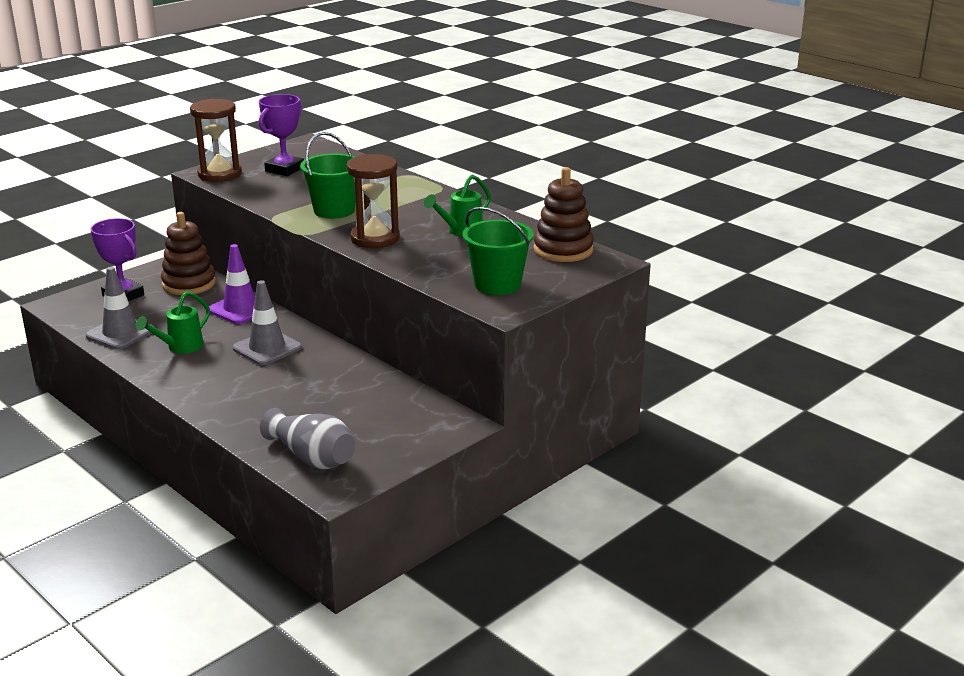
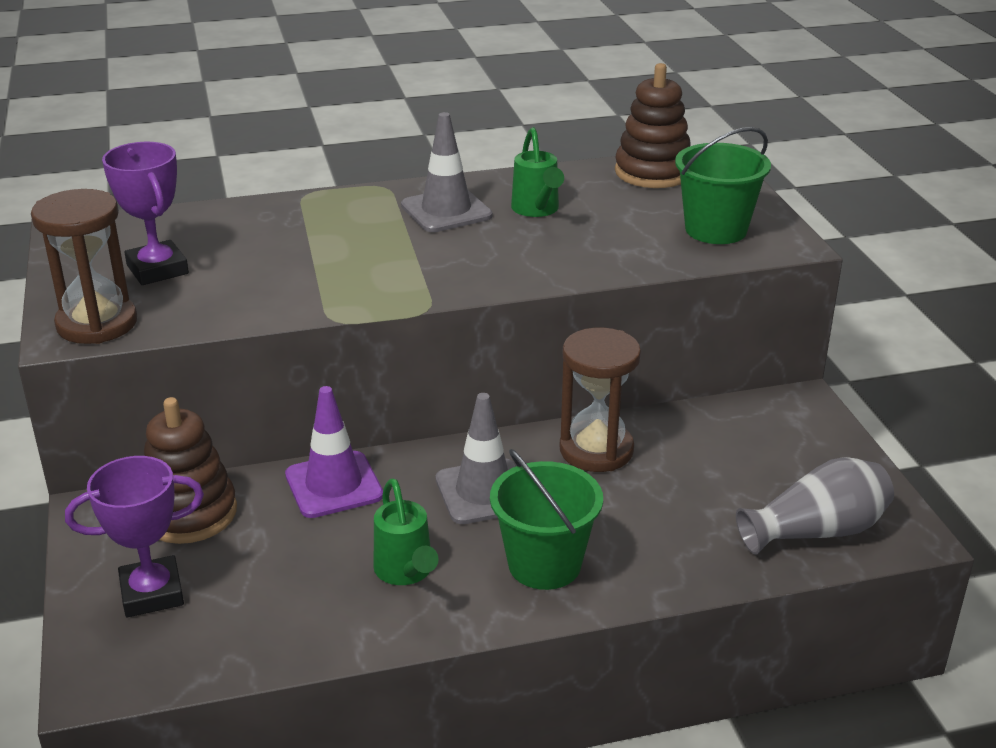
camera: 60 degrees left, 5 degrees up
grey traffic cone [86,267,155,349] -> grey traffic cone moved to [401,112,492,232]
green bucket [300,132,356,219] -> green bucket moved to [490,449,603,590]
brown hourglass [346,154,400,248] -> brown hourglass moved to [560,328,641,472]

